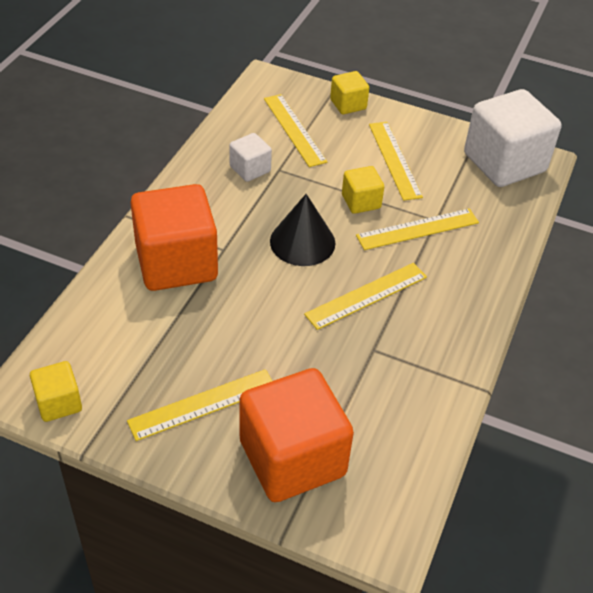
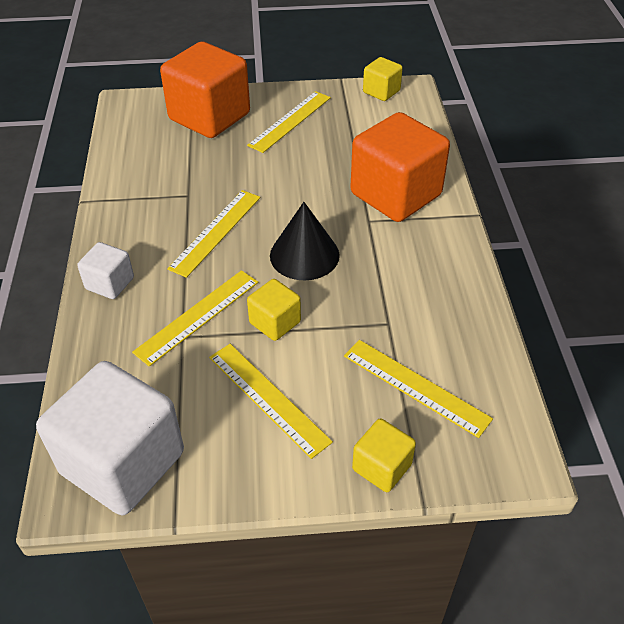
camera: 155 degrees right, 0 degrees up
white cube [229,133,272,182] -> white cube moved to [77,242,134,299]

